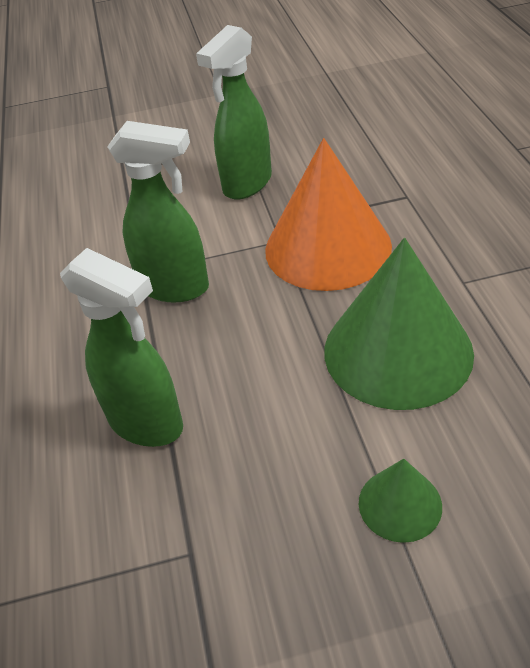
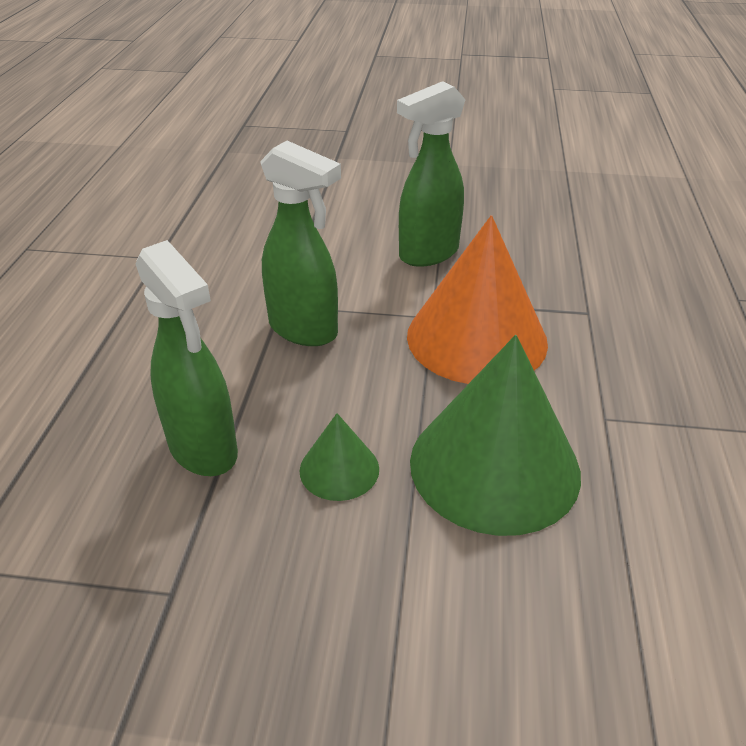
camera: 15 degrees right, 5 degrees down
green cone [359,459,442,543] -> green cone moved to [300,413,379,501]

